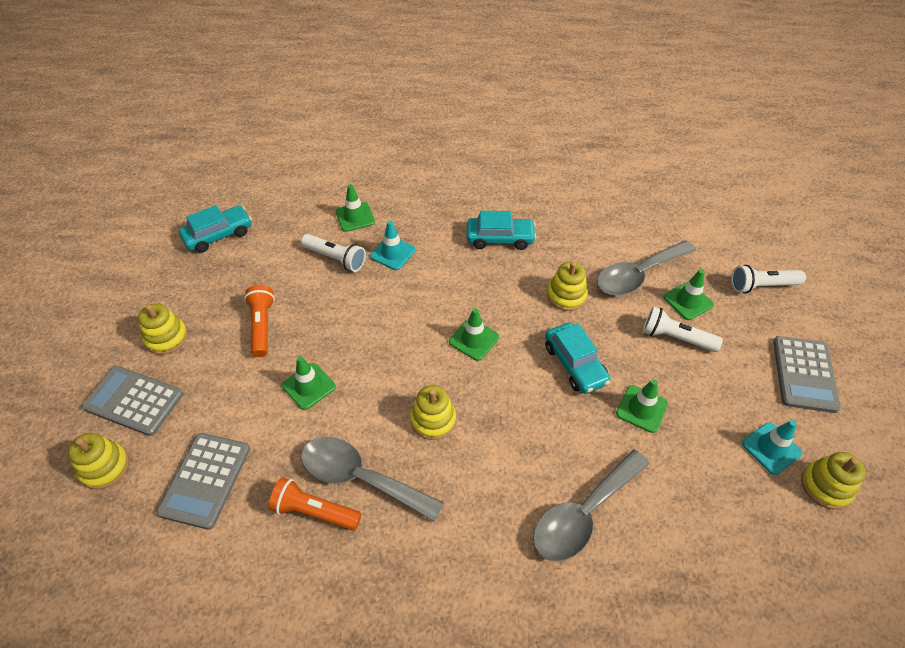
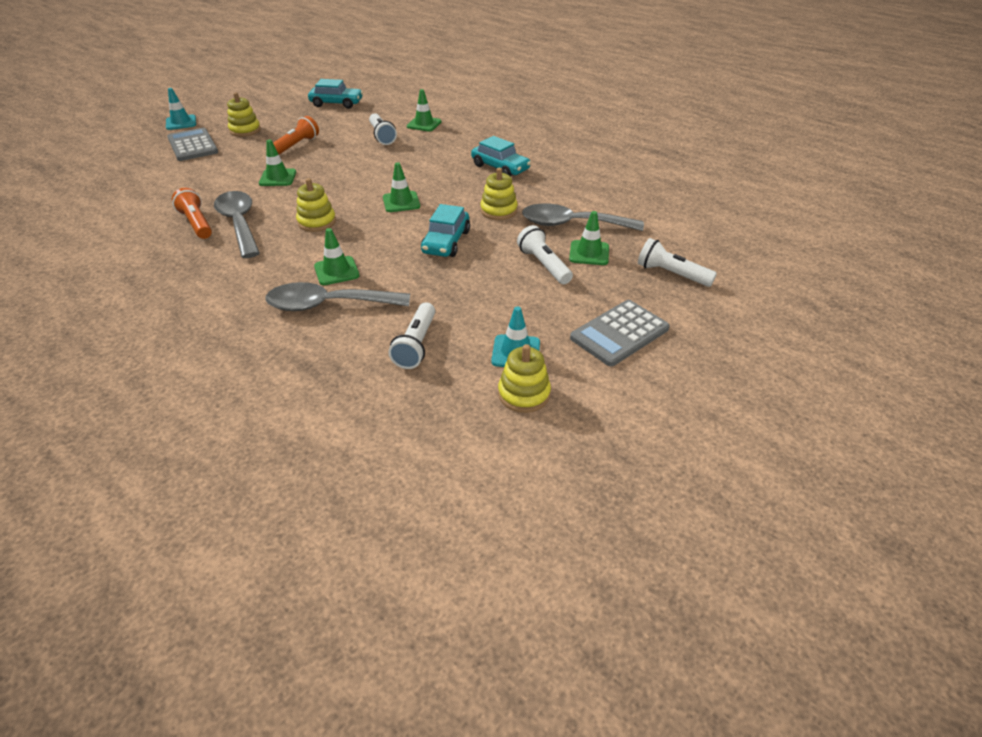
camera: 40 degrees right, 10 degrees down
yellow stacking toy [68,433,129,490] -> none
grey calculator [156,433,250,530] -> none
turquoise traffic cone [370,221,416,270] -> turquoise traffic cone moved to [166,88,196,130]
green traffic cone [616,379,668,433] -> green traffic cone moved to [314,228,359,285]
none -> white flashlight [388,302,435,369]

